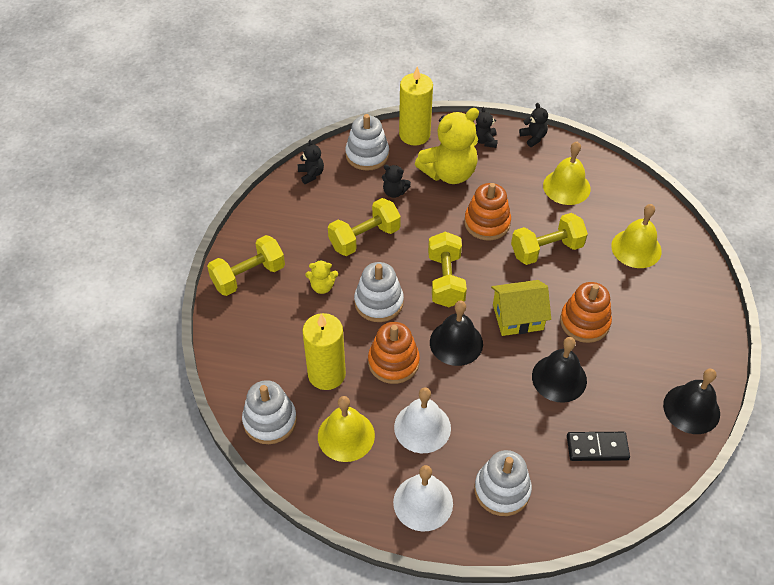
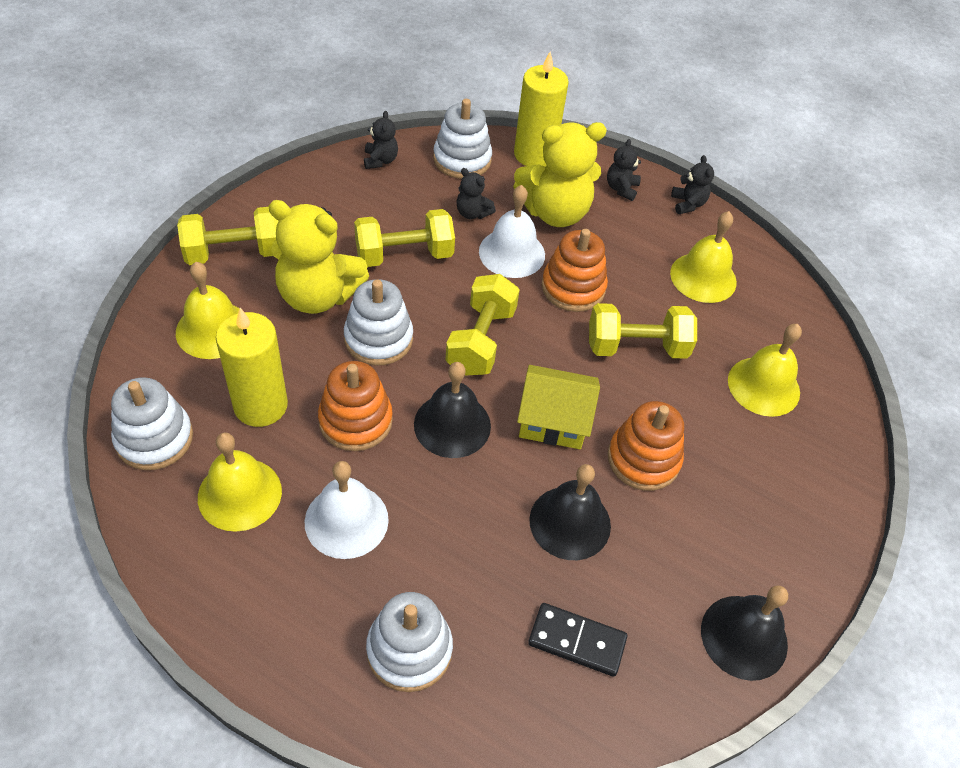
camera: 15 degrees right, 0 degrees up
yellow teddy bear [305,260,338,294] -> yellow teddy bear [268,200,369,314], size x2.16
white bell [393,465,453,532] -> white bell moved to [479,185,545,278]
none -> yellow bell [176,262,240,359]

